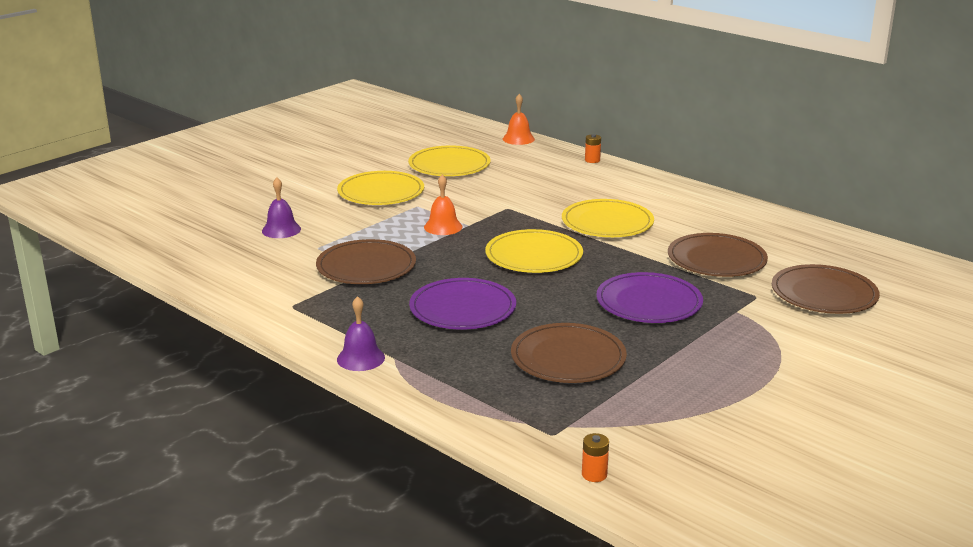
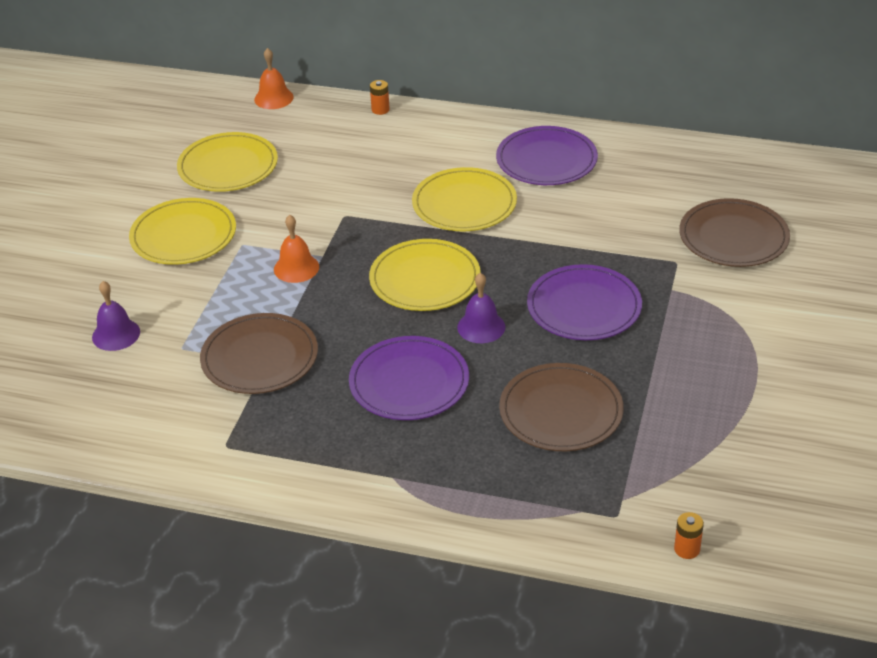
camera: 25 degrees left, 15 degrees up
purple bell [337,296,385,371] -> purple bell moved to [457,273,505,343]
brown plate [668,233,768,277] -> none
none -> purple plate [496,126,598,185]

